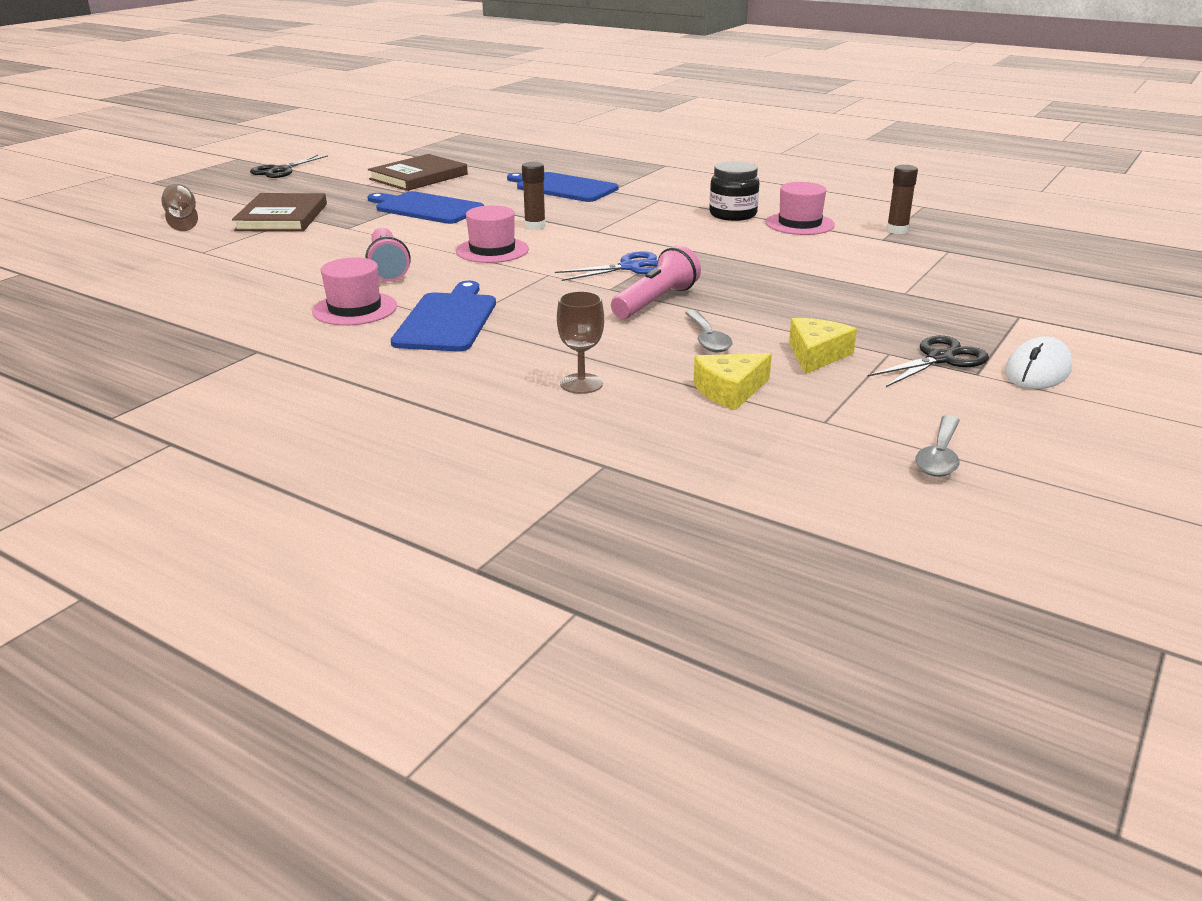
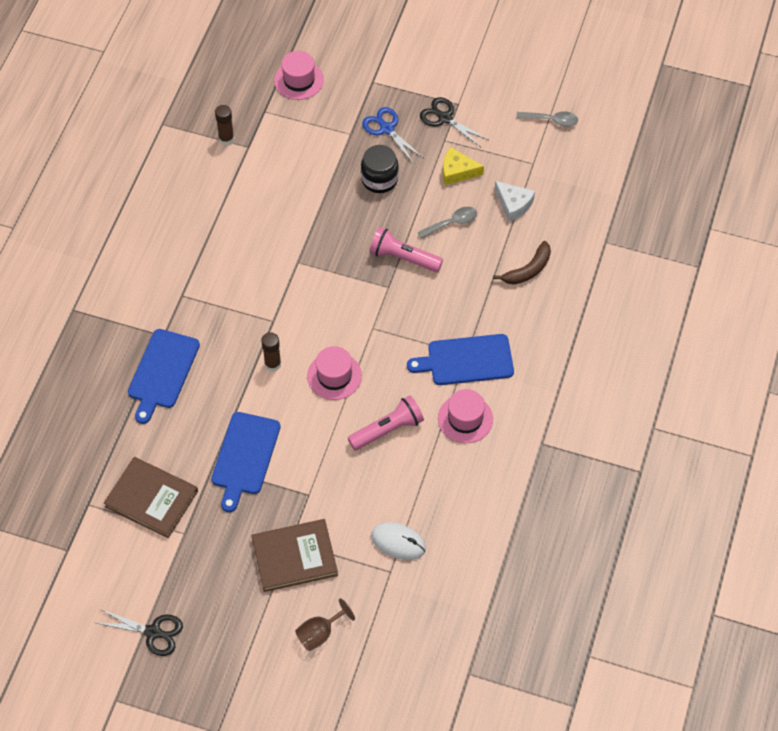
camera: 105 degrees left, 30 degrees up
blue scissors [555,252,658,281] -> blue scissors moved to [362,107,423,164]
brown goblet [557,291,604,394] -> brown banana [493,241,551,285]
yellow cheese [693,353,772,410] -> white cheese [495,181,535,222]
black jar [709,161,760,221] -> black jar moved to [361,145,399,193]
pink hat [766,182,835,235] -> pink hat moved to [274,51,324,100]
white mouse [1005,336,1072,389] -> white mouse moved to [371,522,426,560]

